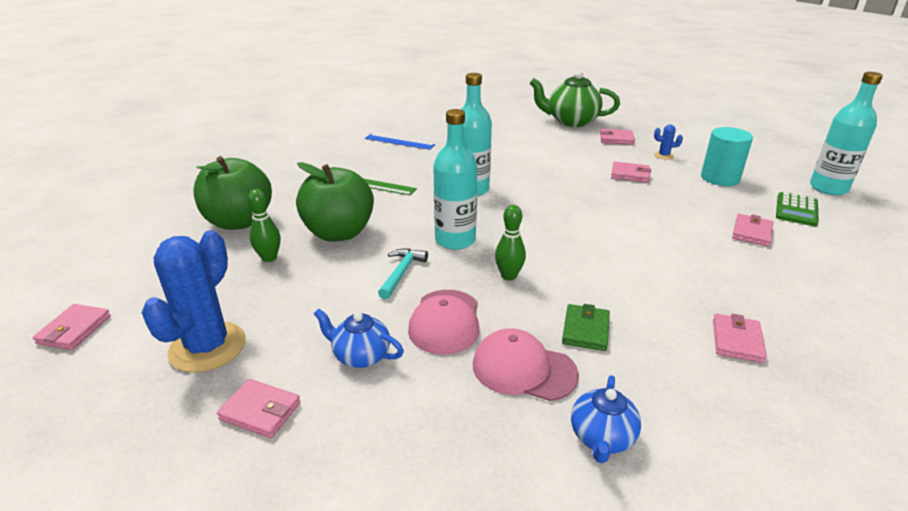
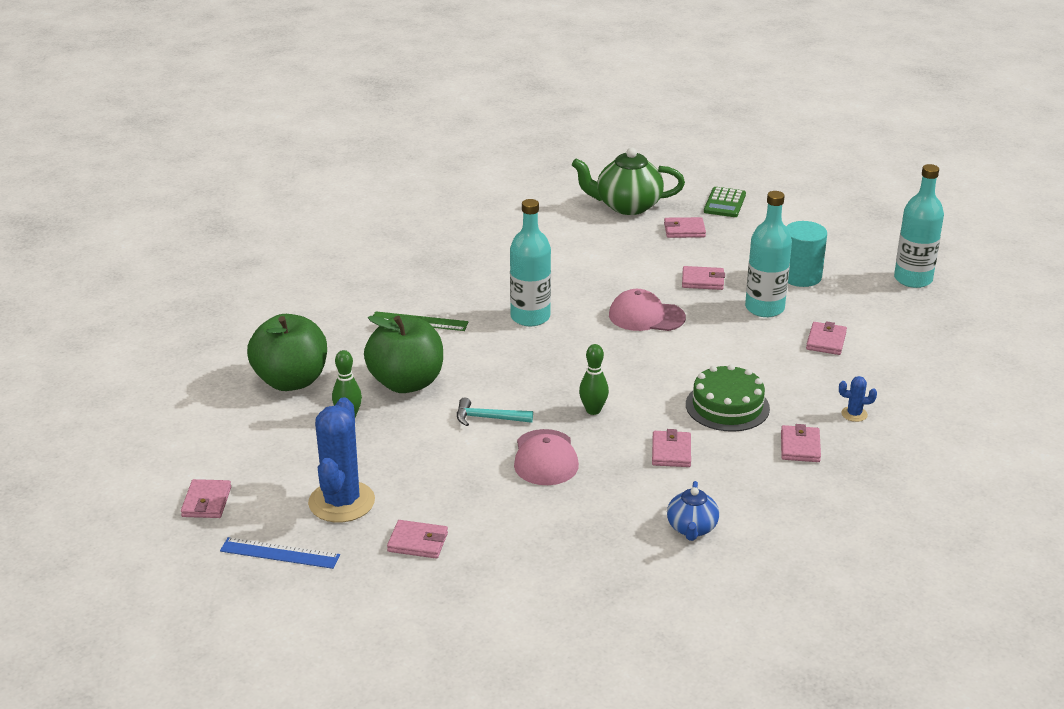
camera: 10 degrees left, 0 degrees up
blue teapot [314,309,404,368] -> none
blue ruler [365,134,435,150] -> blue ruler moved to [220,537,340,569]
turquoise hammer [378,248,428,299] -> turquoise hammer turned 90 degrees counterclockwise [457,398,533,426]
turquoise bottle [433,109,477,250] -> turquoise bottle moved to [745,191,792,317]
pink cap [473,328,579,401] -> pink cap moved to [609,289,686,331]
green wallet [562,304,610,351] -> pink wallet [652,429,691,467]
blue cactus [654,125,683,160] -> blue cactus moved to [839,376,877,422]
green calculator [776,192,819,226] -> green calculator moved to [704,187,746,217]
none -> green cake [686,364,770,432]

